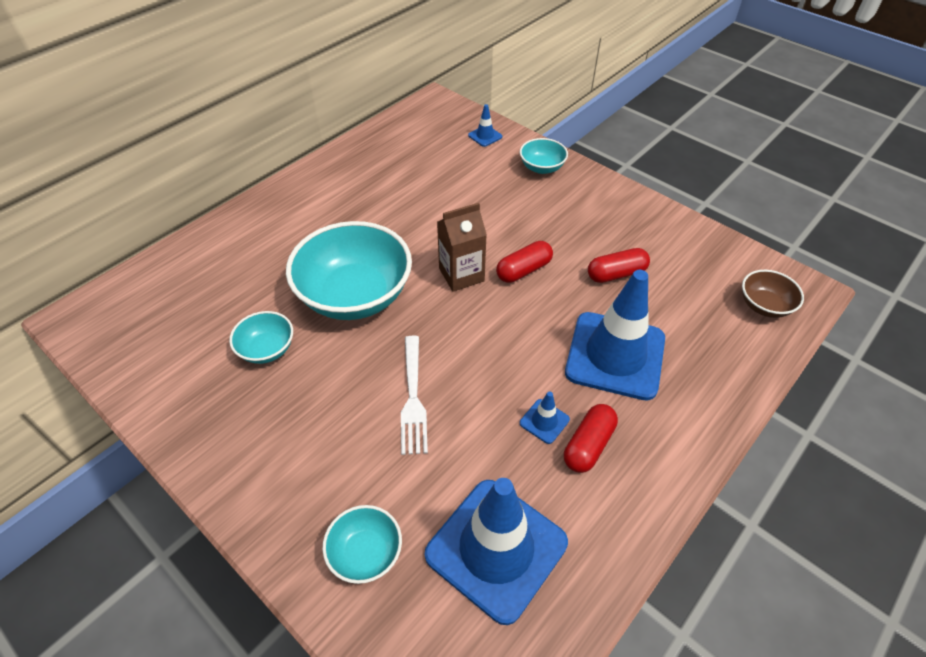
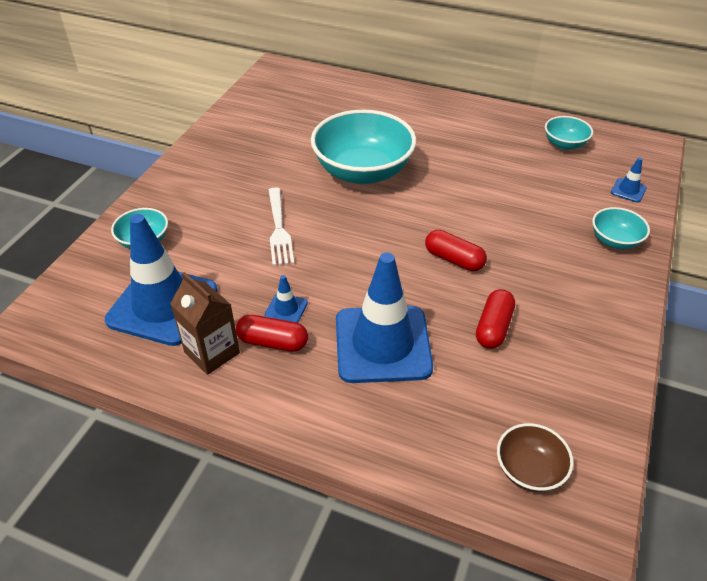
camera: 70 degrees right, 5 degrees down
turquoise bowl [229,311,293,364] -> turquoise bowl moved to [545,116,593,150]
white fork [401,336,428,455] -> white fork turned 75 degrees counterclockwise [268,188,294,266]
brown carton [437,203,487,292] -> brown carton moved to [170,272,240,375]
red capsule [588,248,650,283] -> red capsule turned 60 degrees clockwise [476,289,515,349]

